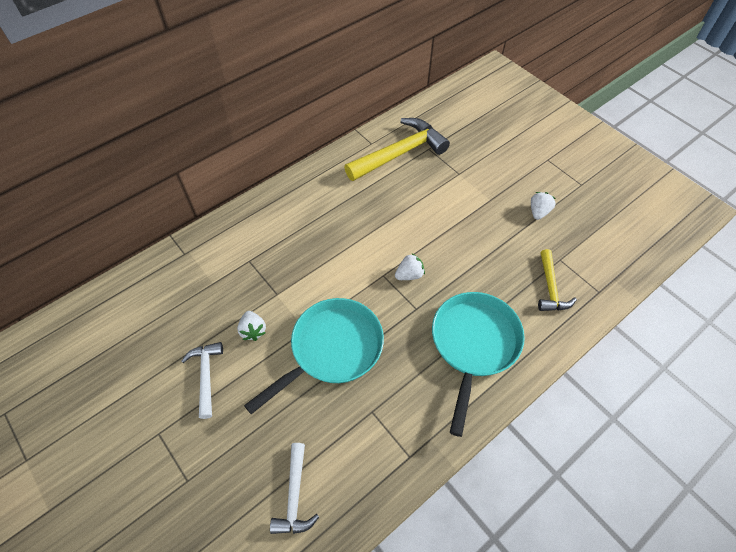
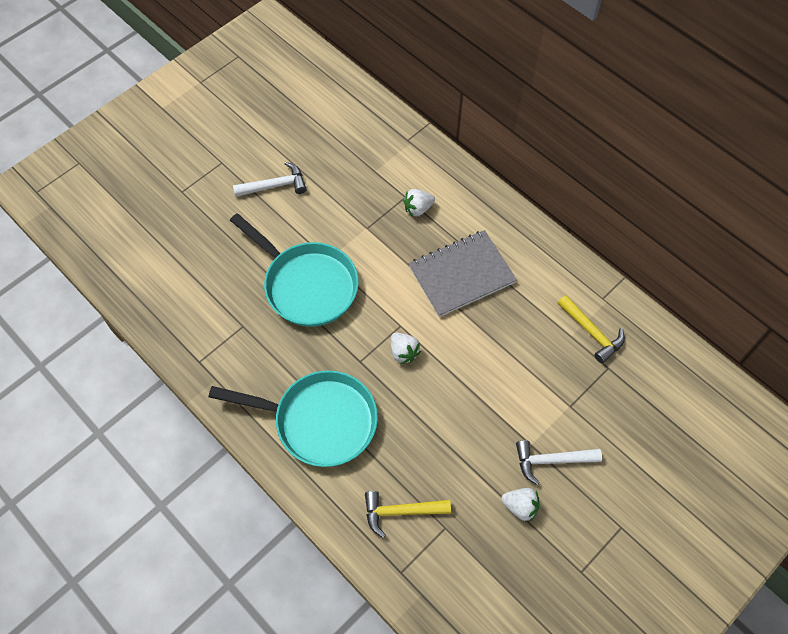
camera: 85 degrees right, 5 degrees up
white strawberry [237,311,266,341] -> white strawberry moved to [403,189,435,216]
white hammer [270,443,319,534] -> white hammer moved to [516,440,602,485]
yellow hammer [344,118,450,181] -> yellow hammer [558,295,625,364], size x0.56
none -> grey notebook [409,230,517,317]

